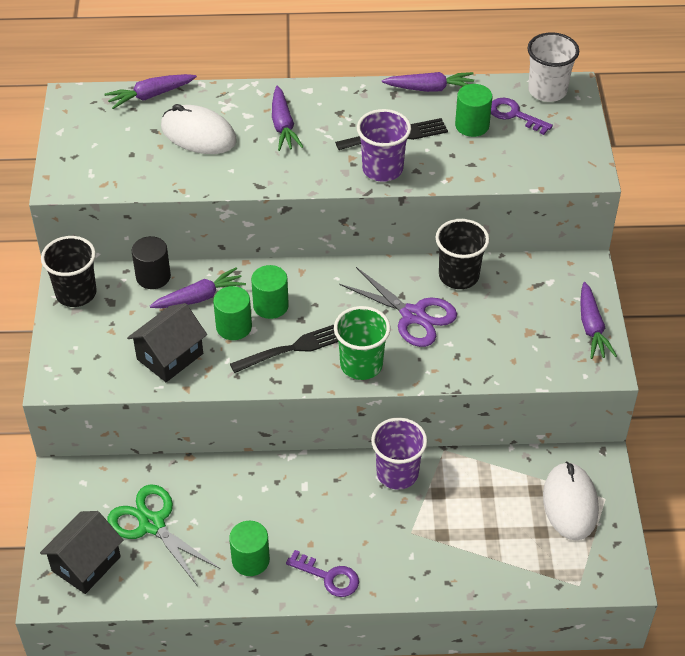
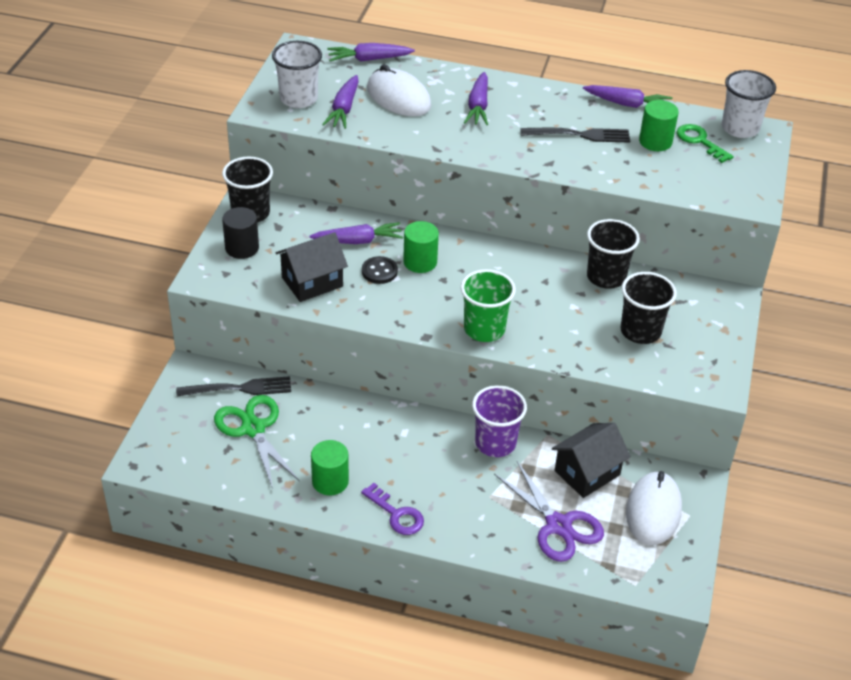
camera: 15 degrees right, 5 degrees down
black house [40,511,123,594] -> black house moved to [552,423,631,498]
black cylinder [132,236,171,289] -> black cylinder moved to [222,207,259,259]
green cylinder [213,286,252,340] -> black button [362,256,398,284]
black fork [230,325,338,373] -> black fork moved to [176,376,291,396]
purple scissors [339,267,457,347] -> purple scissors moved to [494,461,604,562]
purple cup [357,109,411,182] -> none
purple key [491,98,553,135] -> green key [677,124,734,163]
purple carrot [580,282,617,359] -> purple carrot moved to [322,75,359,129]
none -> white cup [272,41,322,108]
none -> black cup [620,272,677,344]

